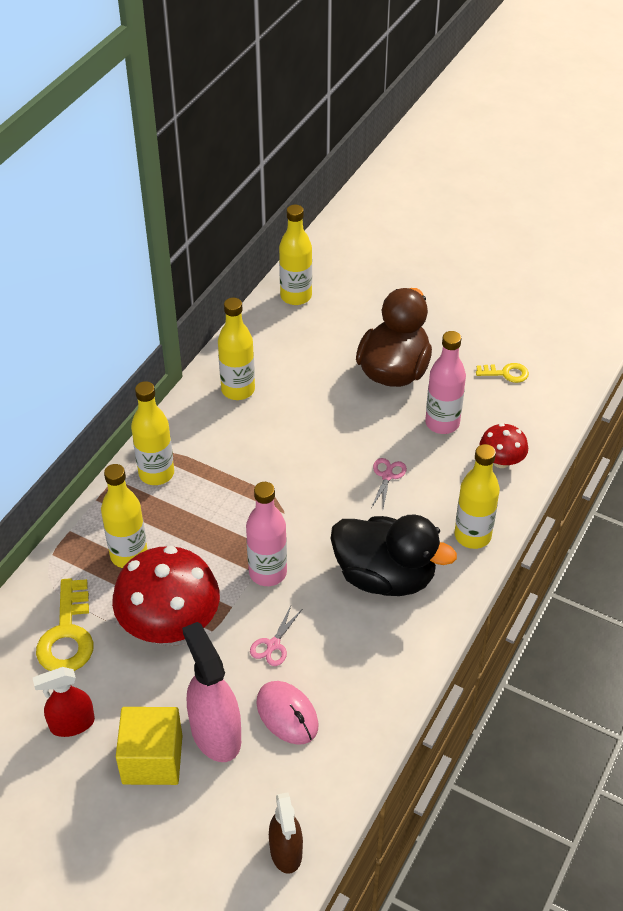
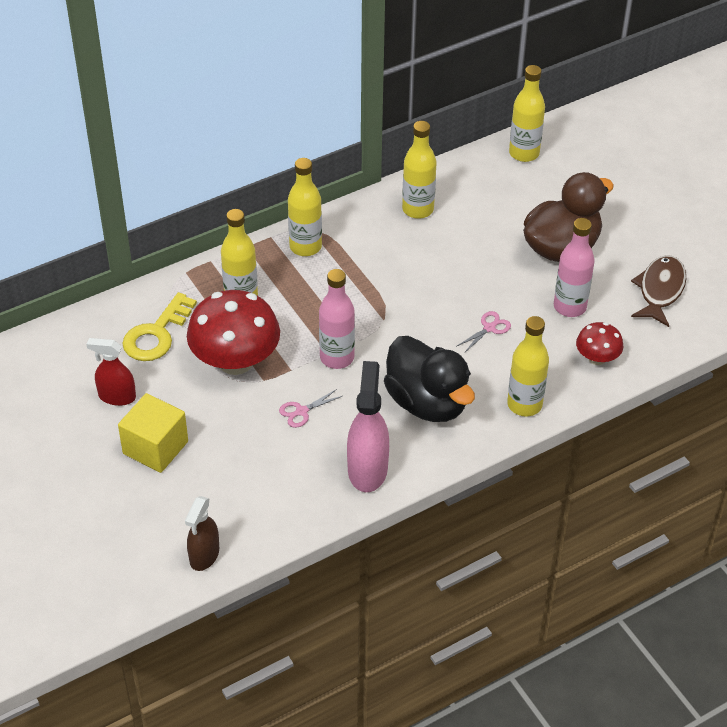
camera: 30 degrees right, 0 degrees up
pink spray bottle [182,622,241,762] -> pink spray bottle moved to [347,361,389,492]
pink mouse [256,681,319,745] -> none
yellow key [476,363,529,383] -> brown fish [631,255,686,327]

